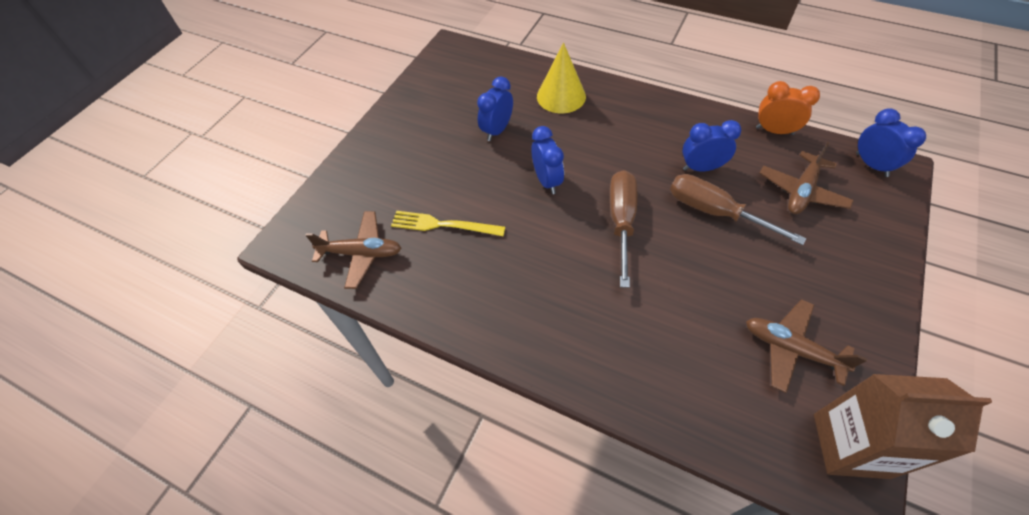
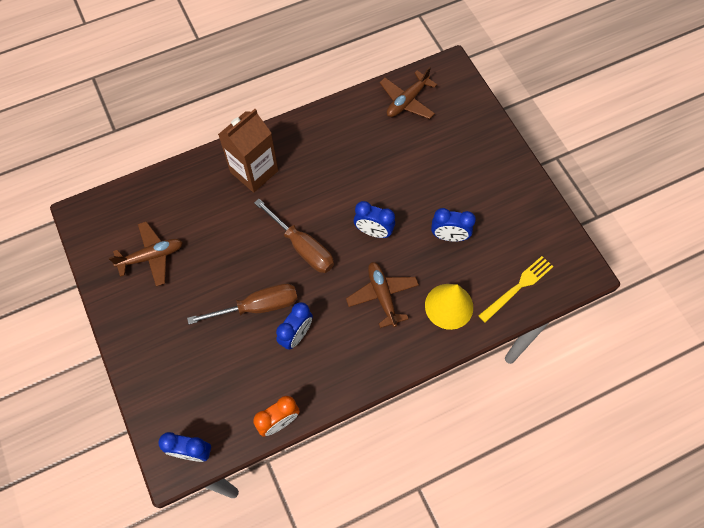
camera: 125 degrees right, 10 degrees up
yellow fork [391,211,505,236] -> yellow fork moved to [478,256,553,323]
blue clock [477,76,513,141] -> blue clock turned 120 degrees clockwise [431,208,476,242]
brown plane [760,142,854,214] -> brown plane moved to [346,262,419,328]
brown carton [814,374,992,479] -> brown carton moved to [218,109,278,193]

